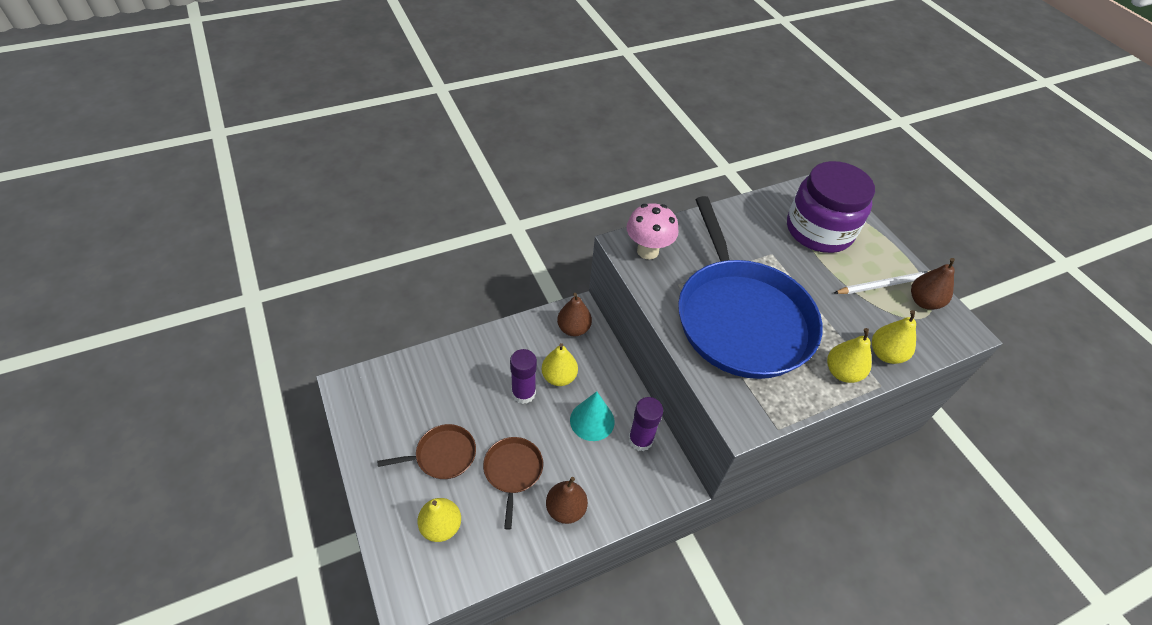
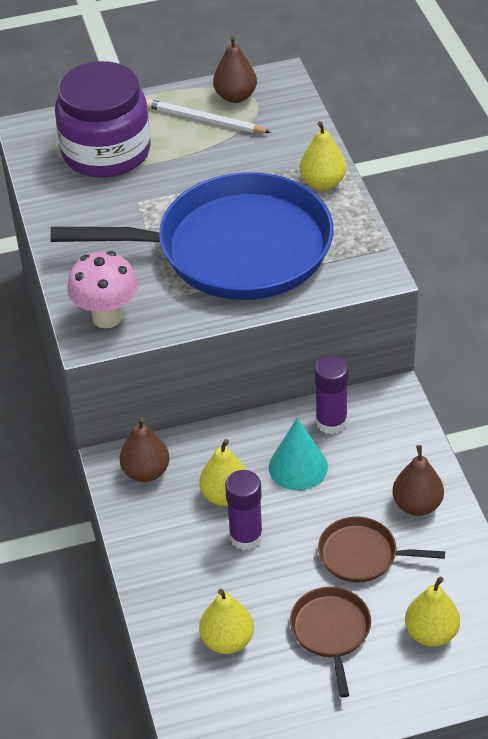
camera: 75 degrees left, 5 degrees down
white pencil [834,271,929,294] -> white pencil turned 60 degrees counterclockwise [146,99,271,133]
yellow pear [872,310,916,364] -> yellow pear moved to [199,589,254,654]

